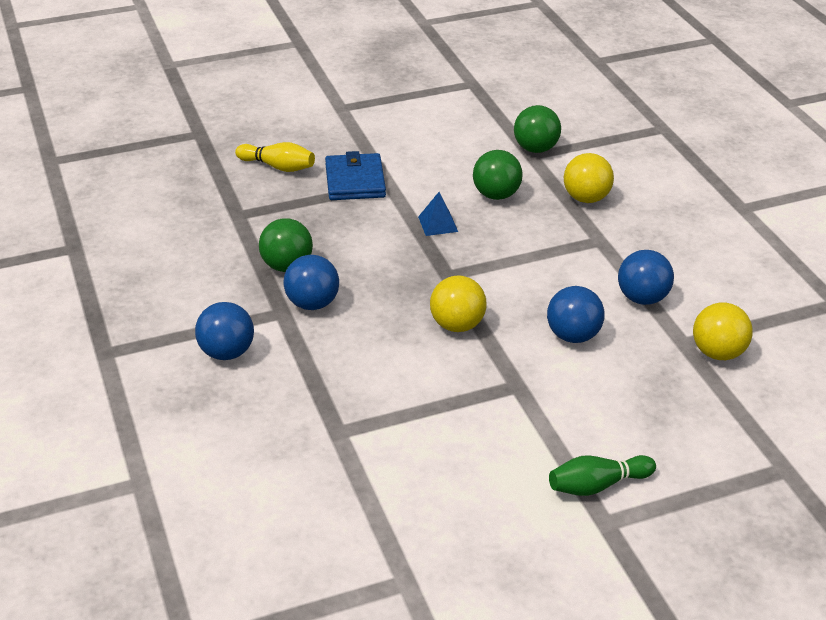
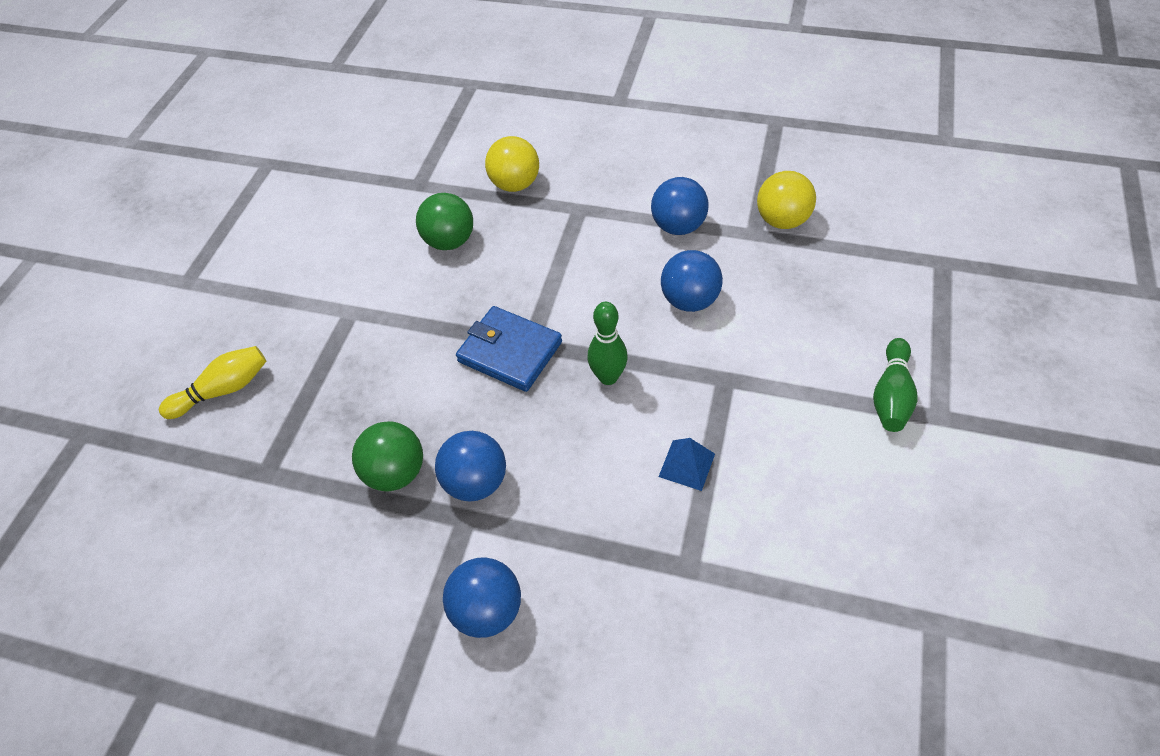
camera: 50 degrees left, 15 degrees up
blue wallet [325,151,386,200] -> blue wallet moved to [456,306,562,392]
blue pyramid [418,192,458,236] -> blue pyramid moved to [659,438,715,491]
yellow ball [430,275,487,332] -> green bowling pin [588,302,628,385]
green ball [514,105,561,153] -> none

